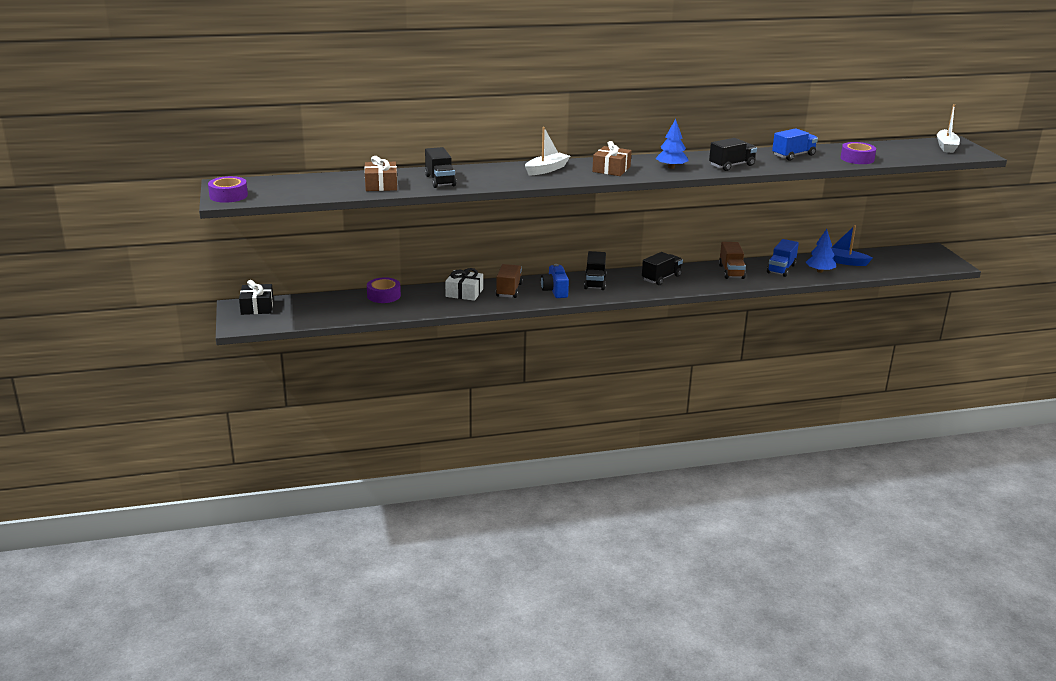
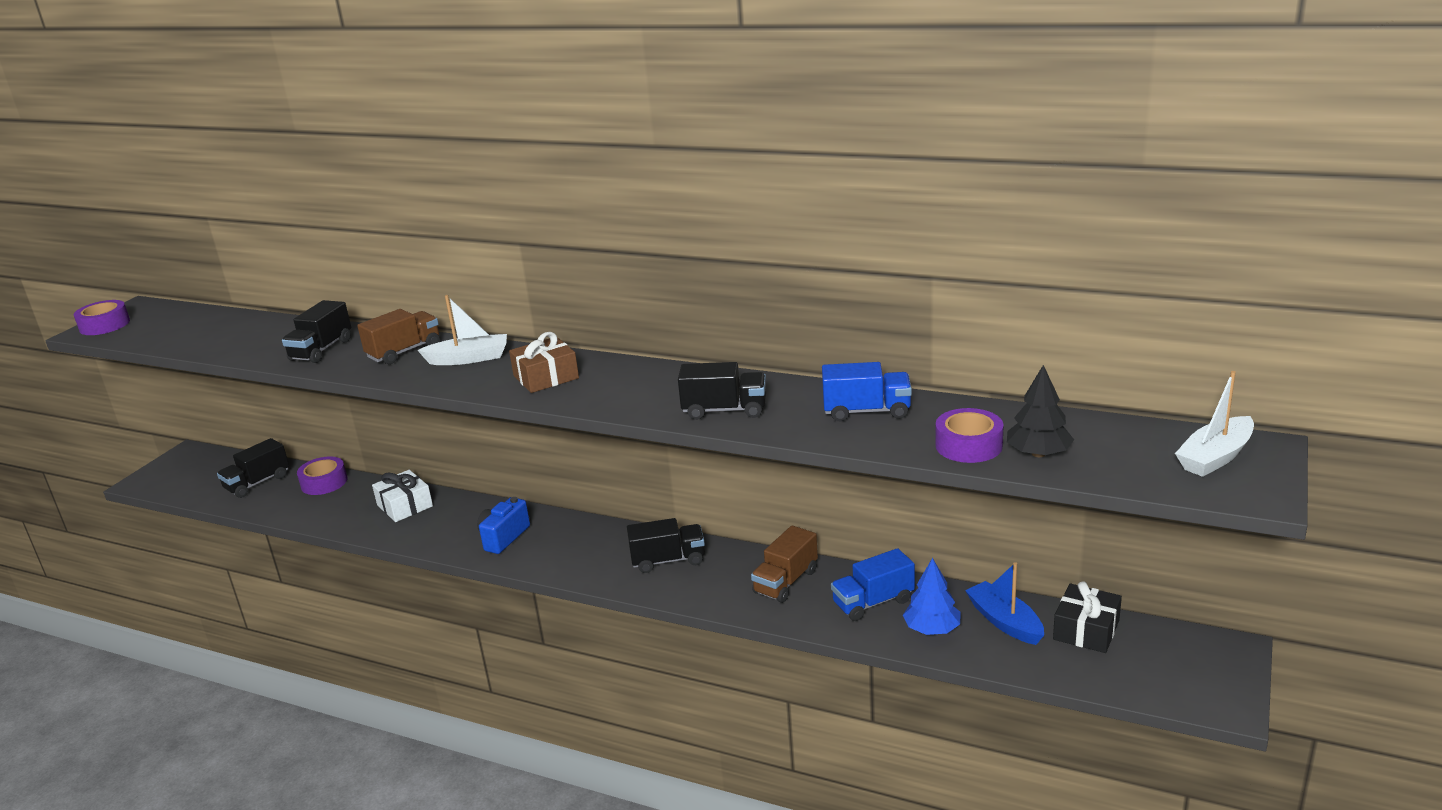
camera: 40 degrees right, 0 degrees up
black gift [239,280,274,315] -> black gift moved to [1053,581,1122,653]
brown gift [364,156,397,191] -> none
brown truck [496,264,523,298] -> brown truck moved to [357,309,440,364]
black truck [584,251,607,290] -> black truck moved to [217,438,289,498]
blue tree [655,119,689,169] -> none
none -> black tree [1007,365,1074,457]

